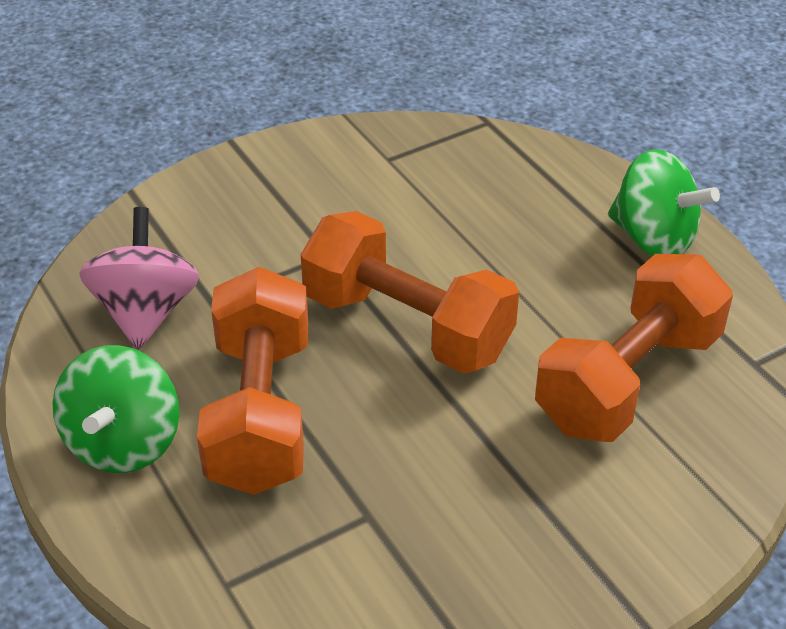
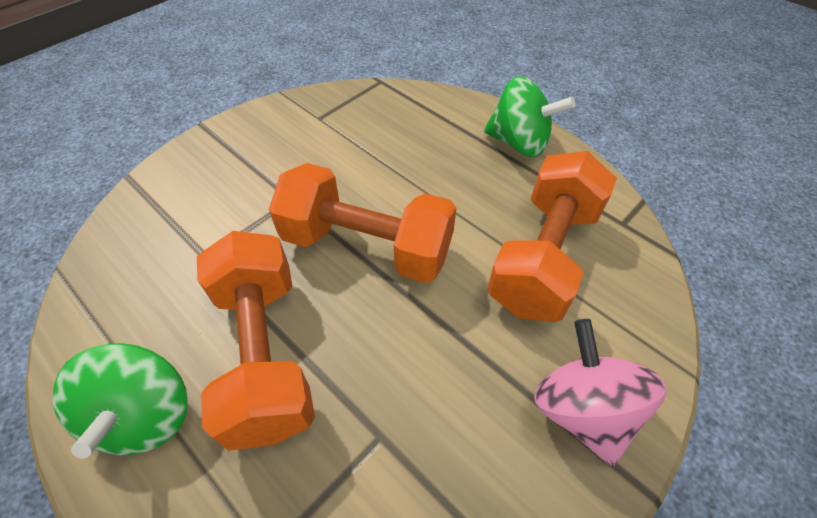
camera: 15 degrees left, 10 degrees up
pink spinning top [79,207,199,350] -> pink spinning top moved to [534,319,667,466]

